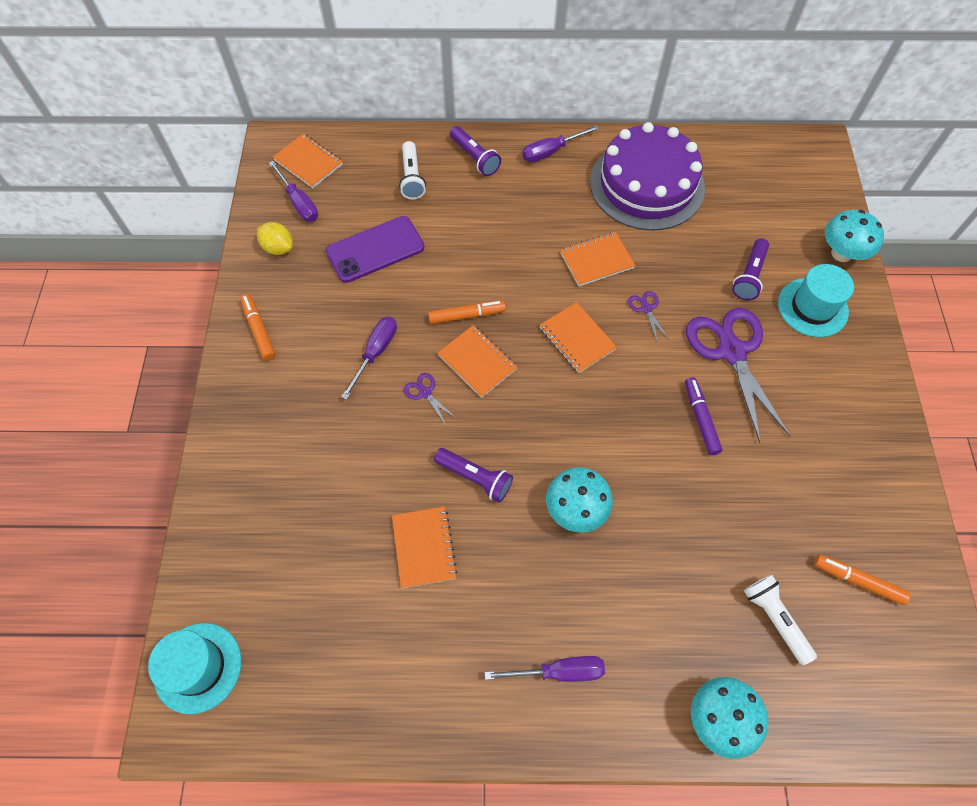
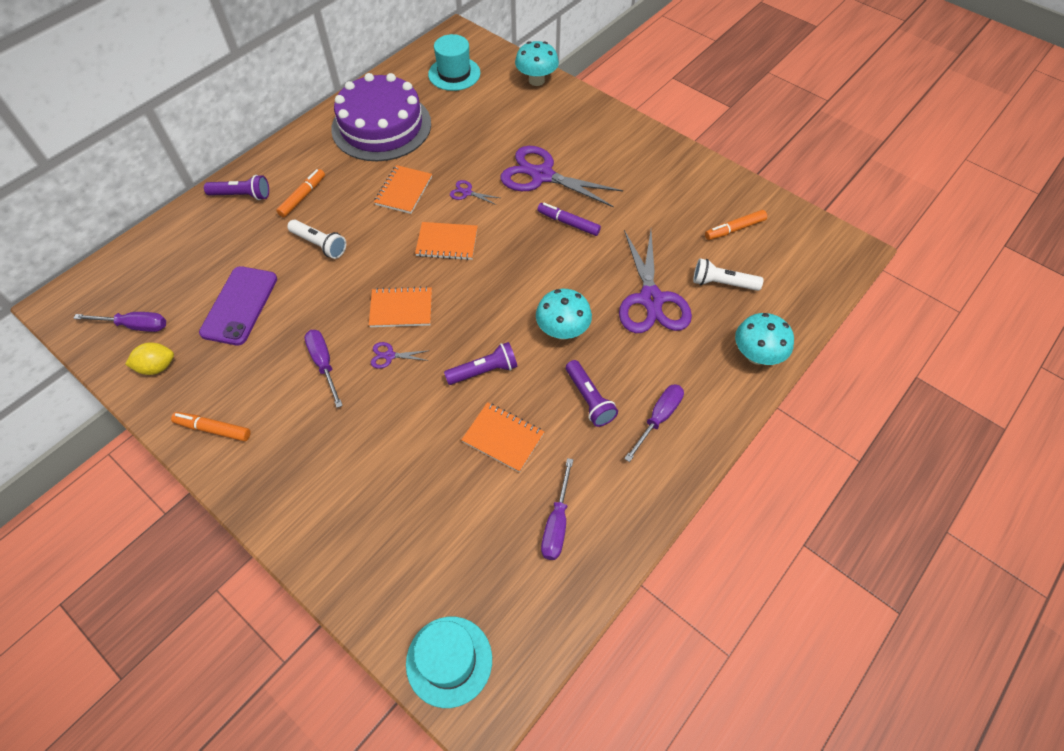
camera: 50 degrees left, 5 degrees down
orange notebook [273,134,343,188] -> none
white flashlight [399,141,426,199] -> white flashlight moved to [287,220,346,259]
orange marker [428,301,506,324] -> orange marker moved to [276,169,325,218]
purple screwdriver [522,125,599,162] -> purple screwdriver moved to [541,458,573,560]
purple flashlight [732,238,769,300] -> purple flashlight moved to [566,360,618,427]
turquoise hat [778,264,854,337] -> turquoise hat moved to [428,34,480,91]
none -> purple scissors [619,230,692,333]

